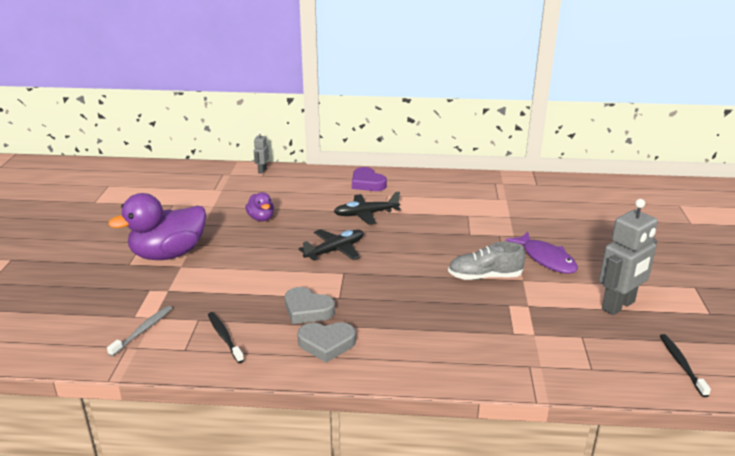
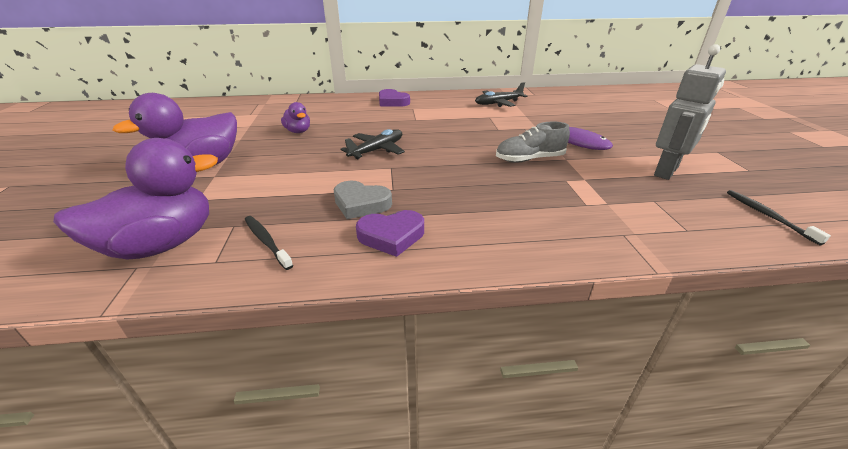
camera: 10 degrees left, 5 degrees up
grey toothbrush [107,306,172,356] -> purple duck [53,138,218,260]
grey robot [254,131,269,174] -> none
grey heart [297,322,356,363] -> purple heart [356,210,424,257]
black plane [334,192,400,225] -> black plane moved to [475,82,528,107]

